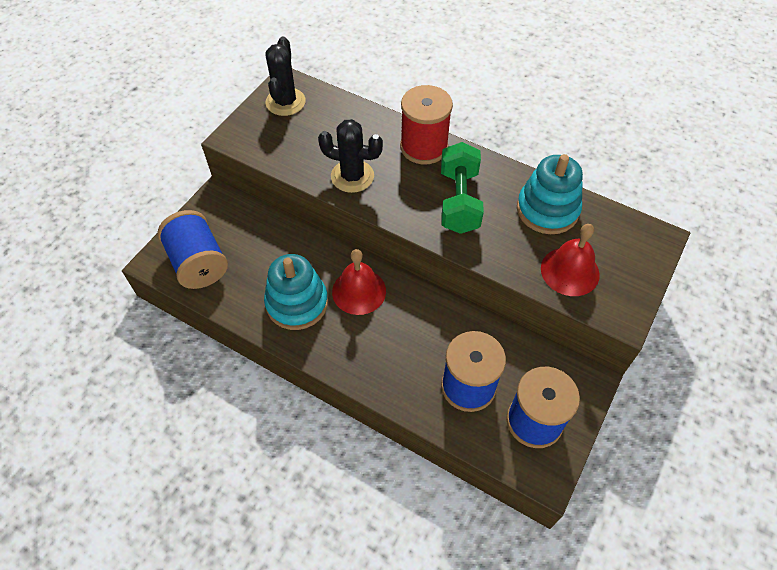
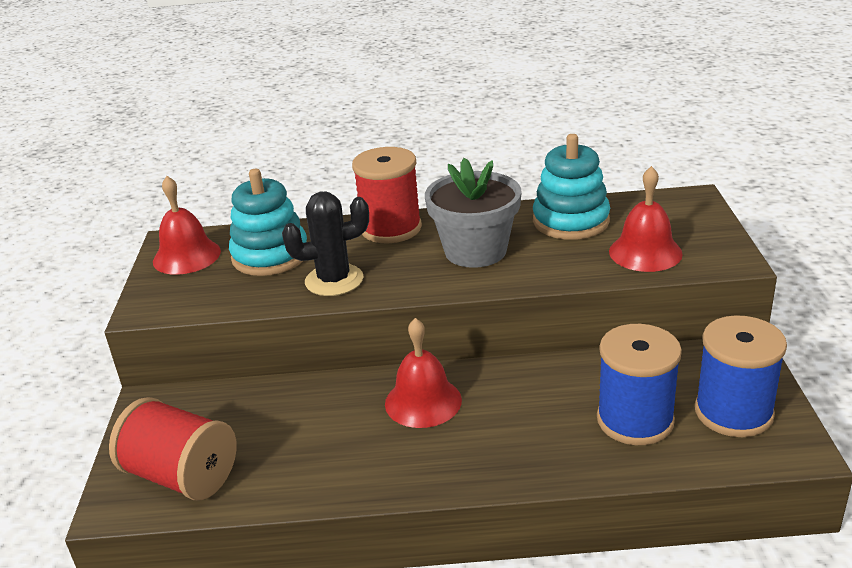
camera: 30 degrees left, 25 degrees down
blue spool [158,210,228,289] -> red spool [109,397,237,500]
turquoise stacking toy [264,254,328,330] -> turquoise stacking toy moved to [229,169,307,276]
black cactus [265,37,306,116] -> red bell [153,176,221,275]
green dumbbell [441,142,484,234] -> grey flower pot [425,158,522,268]

